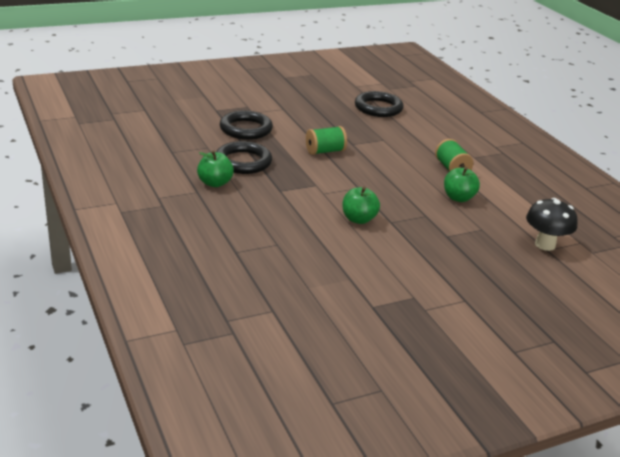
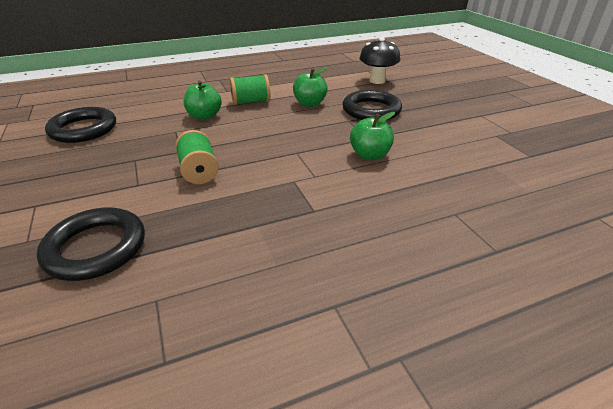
camera: 85 degrees left, 5 degrees up
green apple [197,150,234,187] -> green apple moved to [184,80,222,120]
black ring [216,141,272,174] -> black ring moved to [343,90,402,120]

